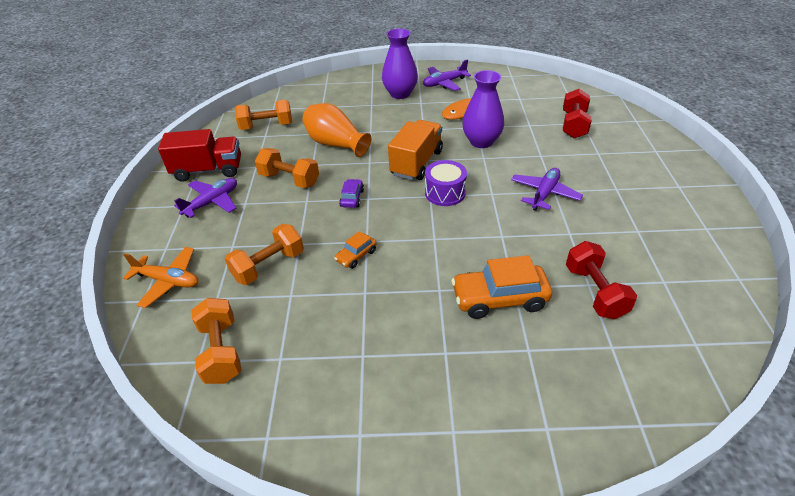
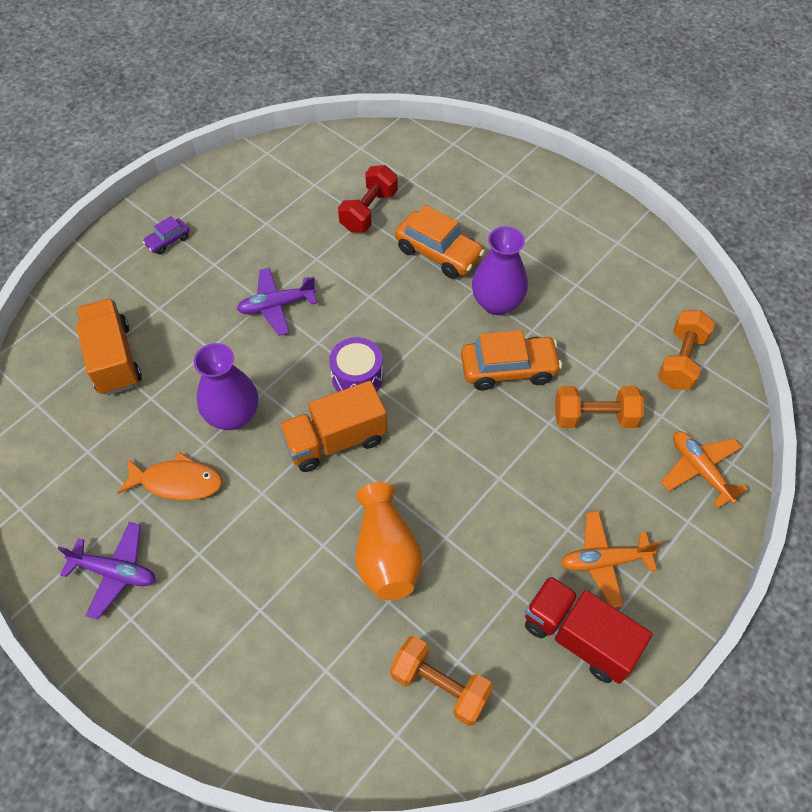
camera: 140 degrees left, 15 degrees up
purple plane [174,178,237,218] -> orange plane [561,511,661,608]
orange dumbbell [255,148,319,188] -> none
orange car [334,231,377,269] -> orange car [461,330,562,390], size x1.93
purple car [339,179,364,208] -> purple car moved to [143,216,190,254]
purple vase [382,29,418,99] -> purple vase moved to [472,226,528,315]
red dumbbell [563,89,592,138] -> orange truck [76,298,142,395]

